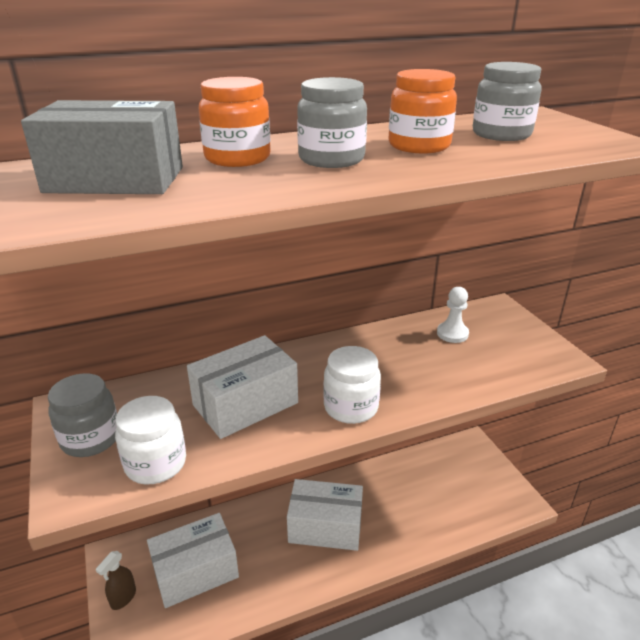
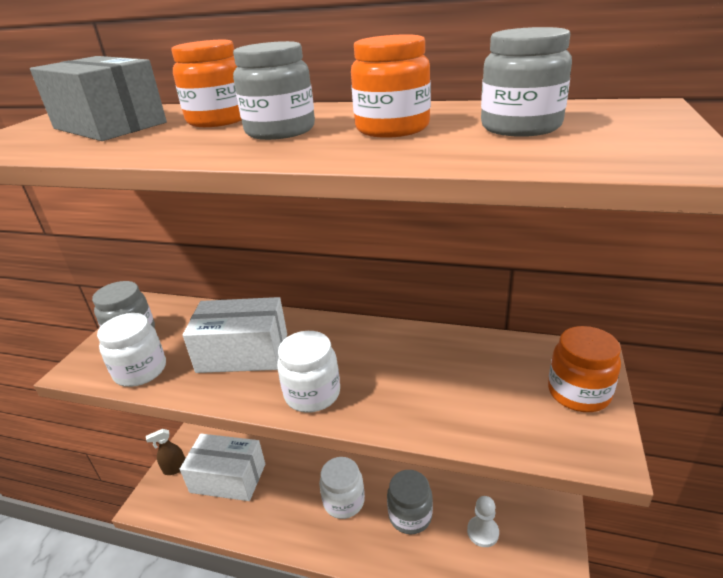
camera: 40 degrees right, 0 degrees up
white box [287,479,363,551] -> white jar [319,457,365,519]
white pawn [437,287,469,343] -> white pawn moved to [467,496,499,547]
none -> grey jar [387,470,433,534]
none -> orange jar [548,326,621,412]

